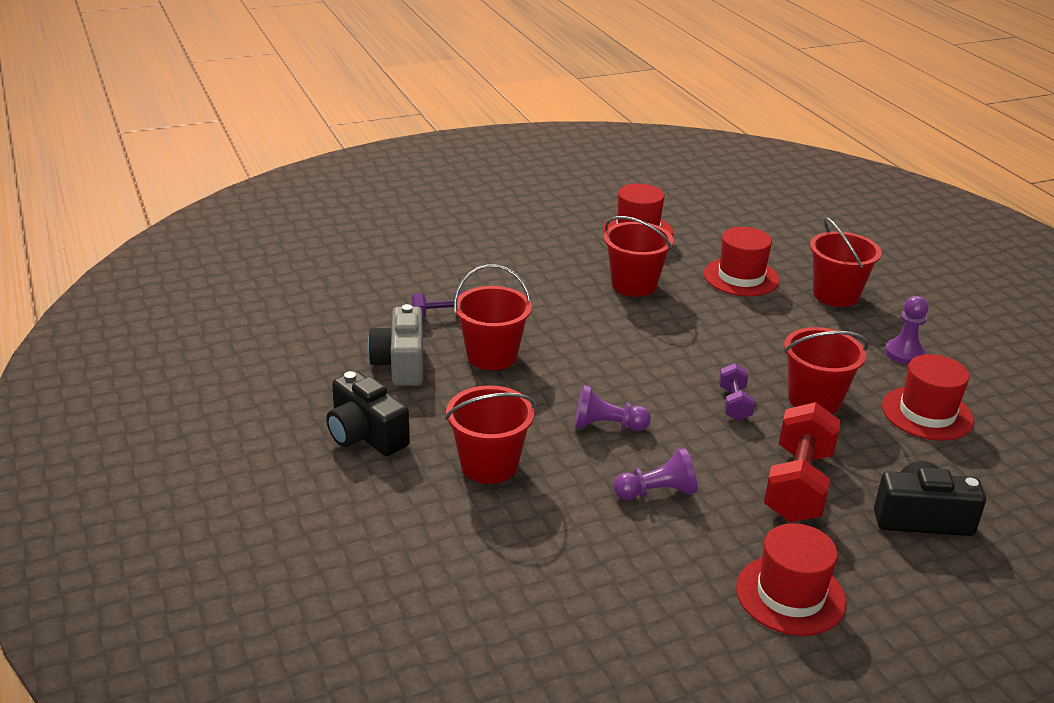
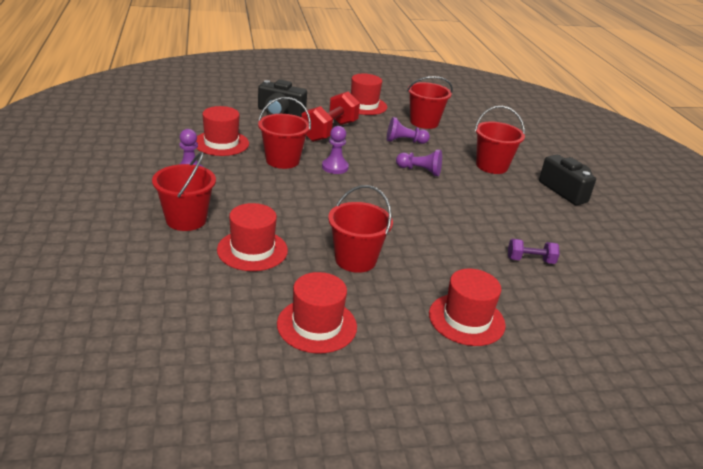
camera: 170 degrees left, 0 degrees up
grey camera [368,304,423,386] -> none
red bucket [454,264,532,370] -> red bucket moved to [407,76,453,129]
purple dumbbell [719,363,755,421] -> purple pawn [322,126,349,174]
none -> red hat [429,269,506,346]

